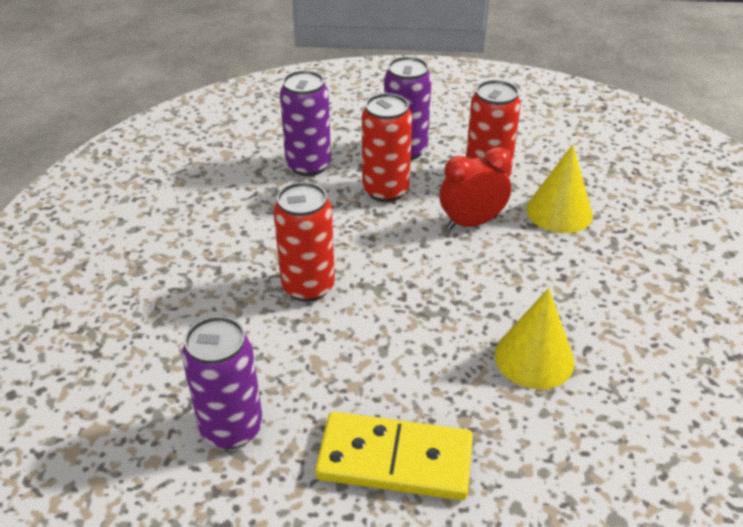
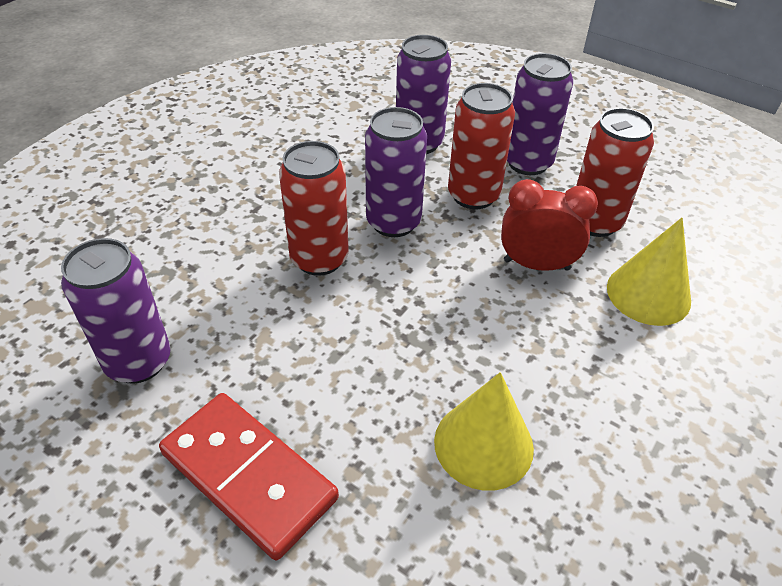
camera: 30 degrees right, 5 degrees up
yellow domino [315,412,473,500] -> red domino [159,393,339,560]
none -> purple can [365,107,427,237]

